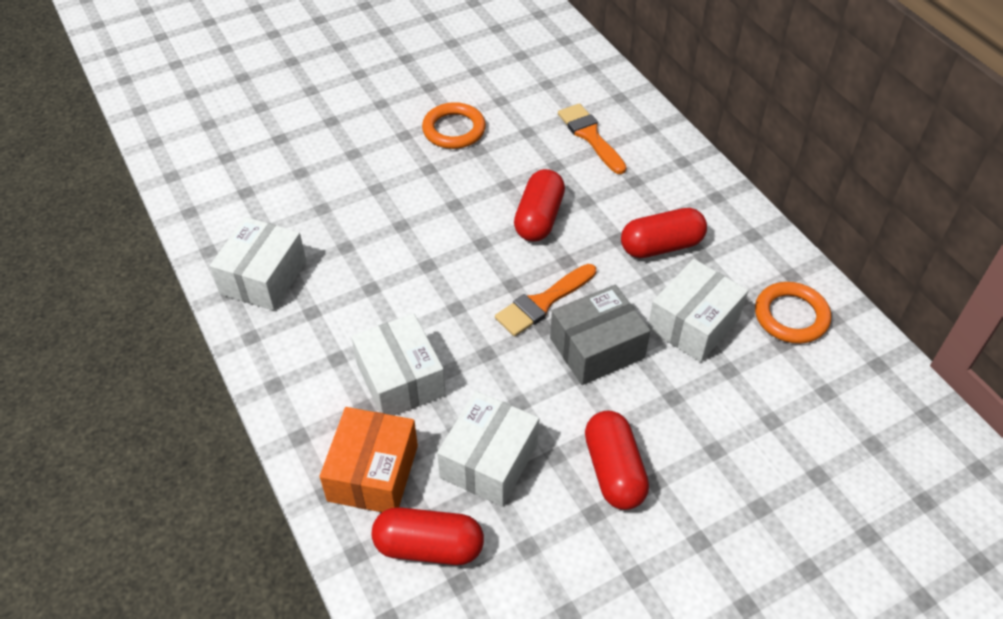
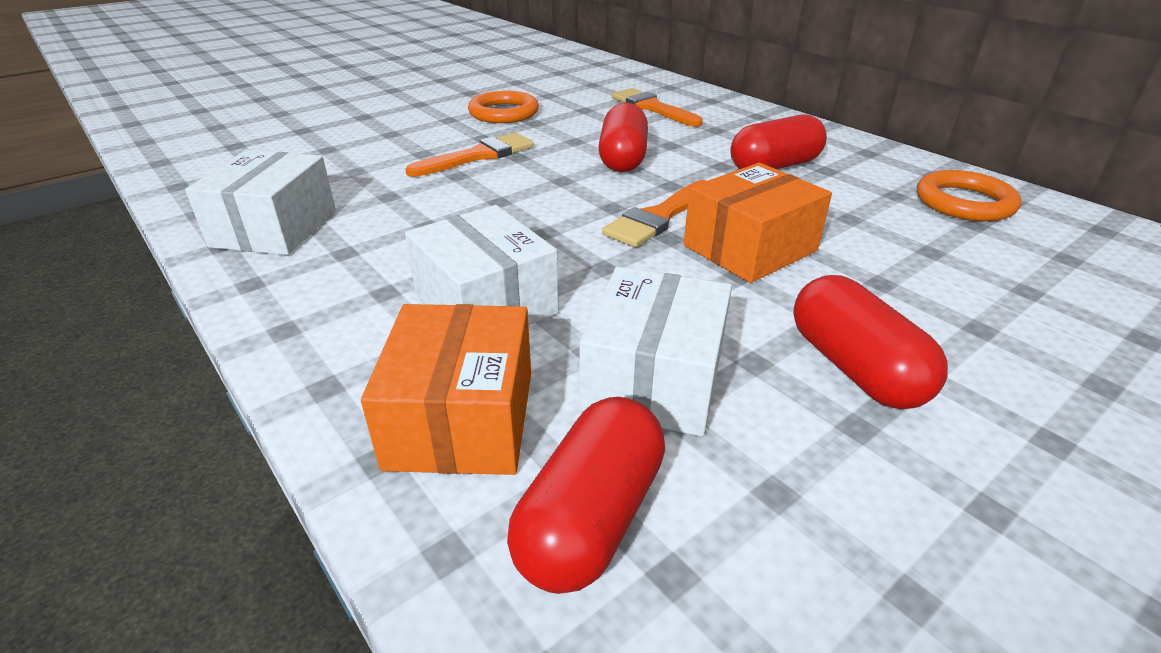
camera: 10 degrees left, 15 degrees down
red capsule [371,507,484,565] -> red capsule turned 60 degrees counterclockwise [507,397,665,594]
grey box [550,284,650,385] -> orange box [684,163,832,283]
white box [648,259,748,362] -> none
none -> orange brush [406,133,534,177]

